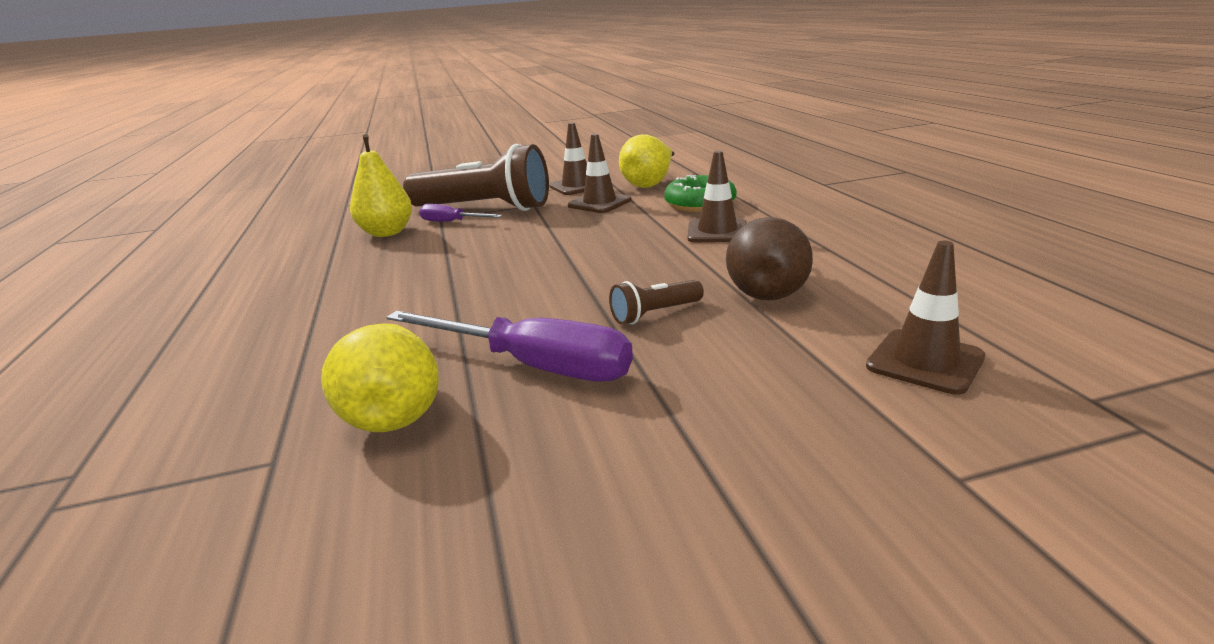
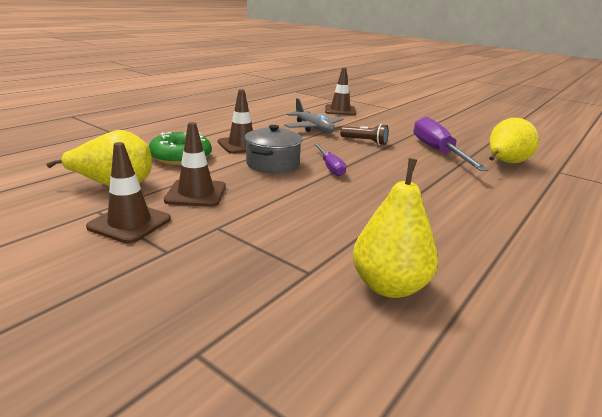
camera: 130 degrees left, 0 degrees up
brown flashlight [403,144,549,211] -> none
purple screwdriver [419,204,502,222] -> purple screwdriver moved to [314,144,346,176]
brown pear [726,217,813,300] -> grey plane [284,98,344,133]
none -> grey pot [244,125,303,173]

